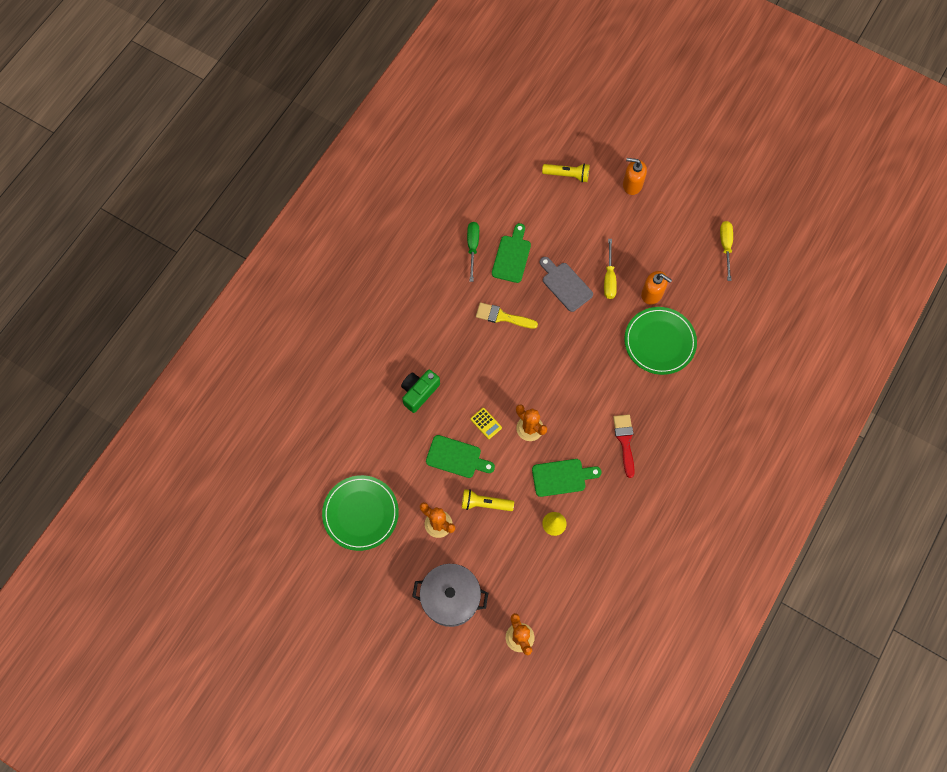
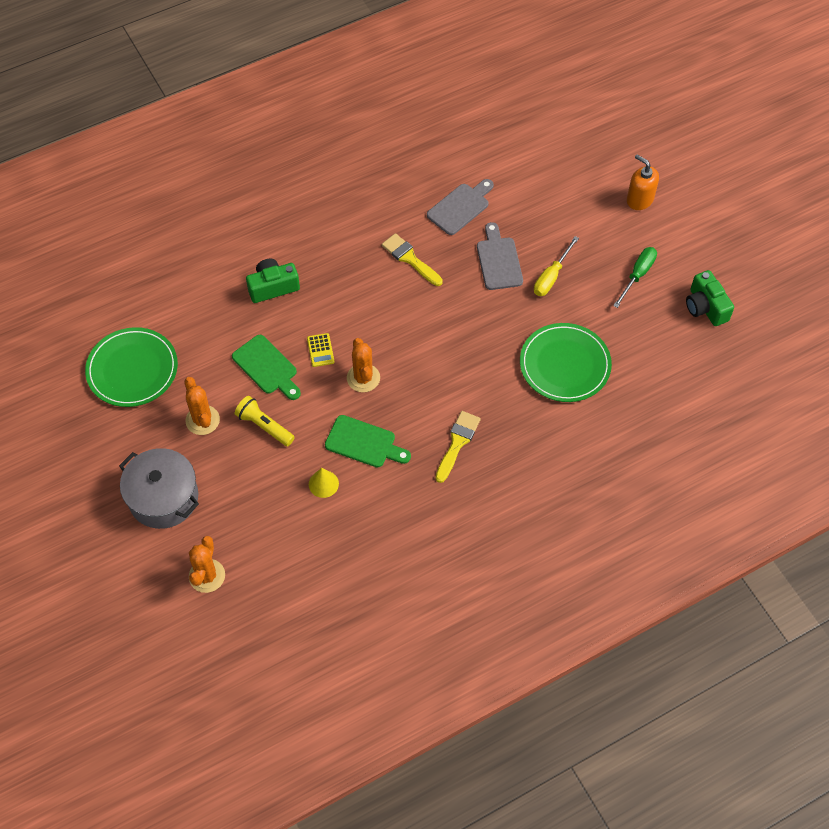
camera: 30 degrees right, 10 degrees down
green screwdriver [467,222,479,282] -> green screwdriver moved to [613,247,657,308]
green cutting board [492,223,531,283] -> grey cutting board [427,179,494,235]
yellow flashlight [542,163,589,182] -> none
red brush [613,415,635,478] -> yellow brush [435,411,481,483]
orange soap dispenser [641,271,672,305] -> none
yellow screwdriver [720,221,733,281] -> green camera [686,270,734,326]

